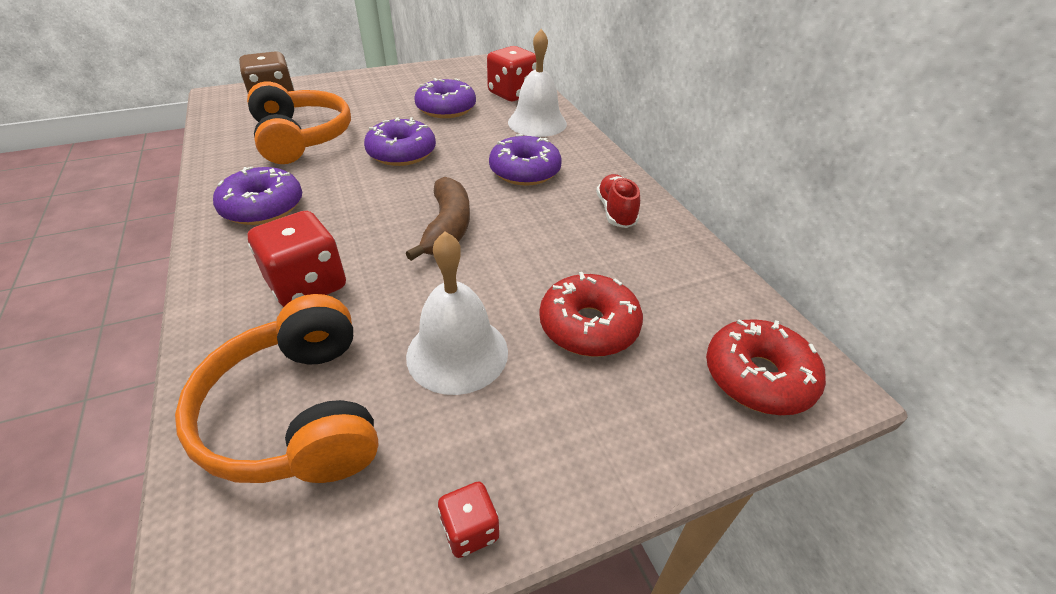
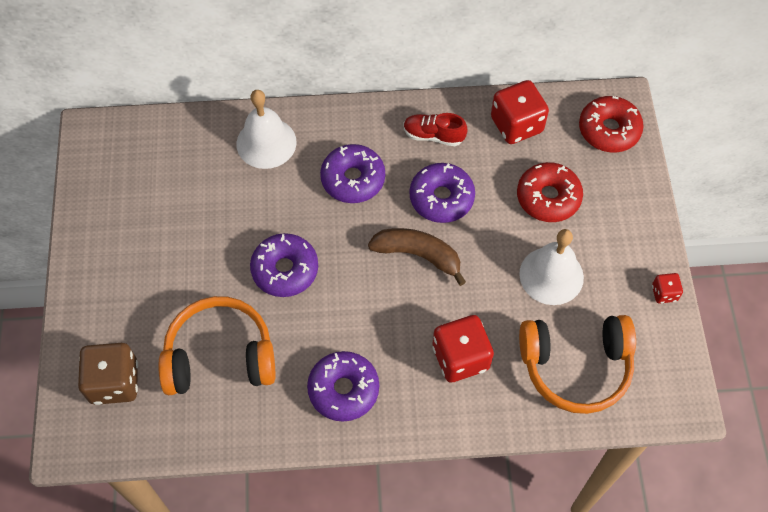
camera: 70 degrees left, 20 degrees up
purple donut [415,78,476,118] -> purple donut moved to [409,163,475,223]
red dice [487,46,536,101] -> red dice moved to [491,80,549,144]

